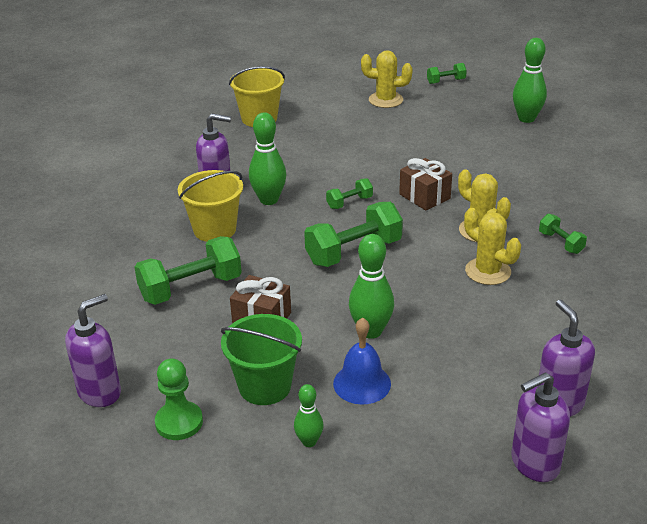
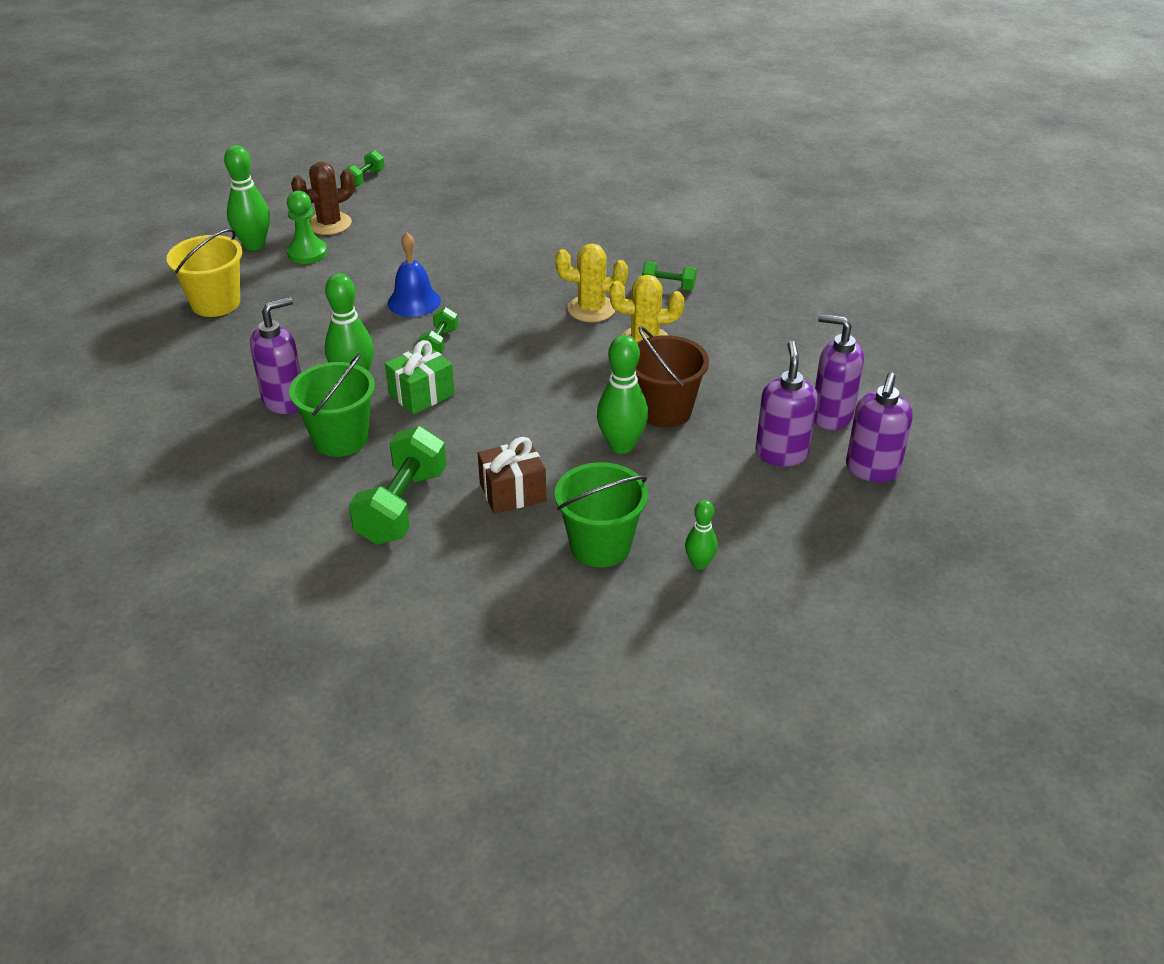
camera: 45 degrees left, 5 degrees up
purple soap dispenser [65,294,121,407] -> purple soap dispenser moved to [755,341,818,466]
green pawn [155,358,203,440] -> green pawn moved to [287,191,327,264]
yellow bucket [178,170,243,242] -> green bucket [289,353,375,457]
green dumbbell [304,202,403,267] -> none
blue bell [333,317,391,404] -> blue bell moved to [388,232,441,317]
yellow cactus [361,50,413,108] -> brown cactus [291,162,355,235]
brown gift [399,158,452,211] -> none
green bowling pin [513,38,547,123] -> green bowling pin moved to [224,145,270,250]
none -> green gift [385,340,455,414]
none -> brown bucket [635,326,709,428]

